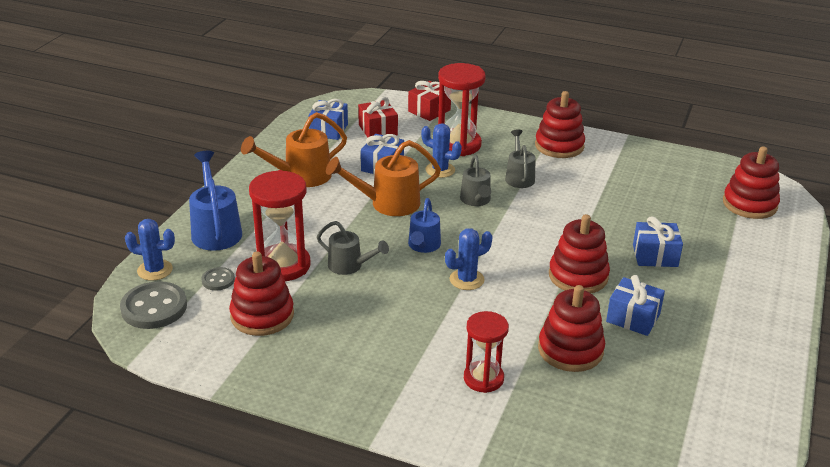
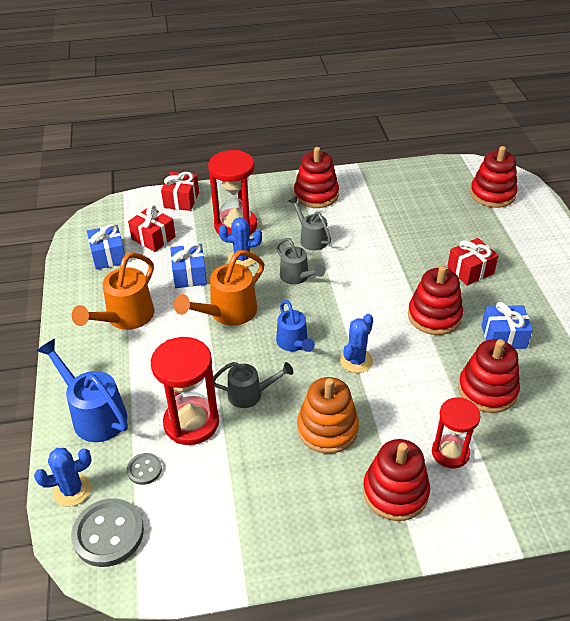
camera: 30 degrees left, 10 degrees up
red stacking toy [229,251,294,336] -> red stacking toy moved to [363,439,430,521]
blue gift [633,216,683,267] -> red gift [447,238,499,286]
none -> orange stacking toy [297,377,359,454]

